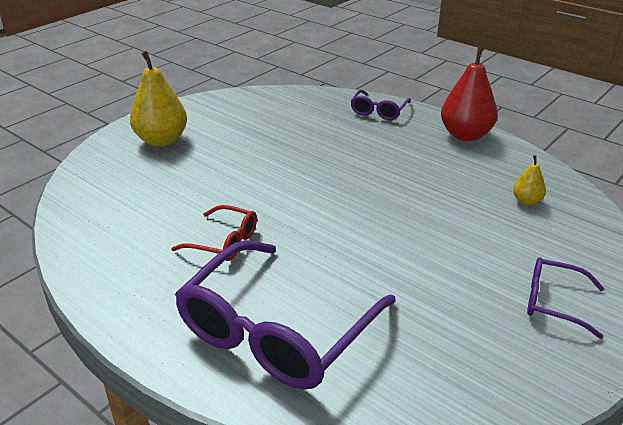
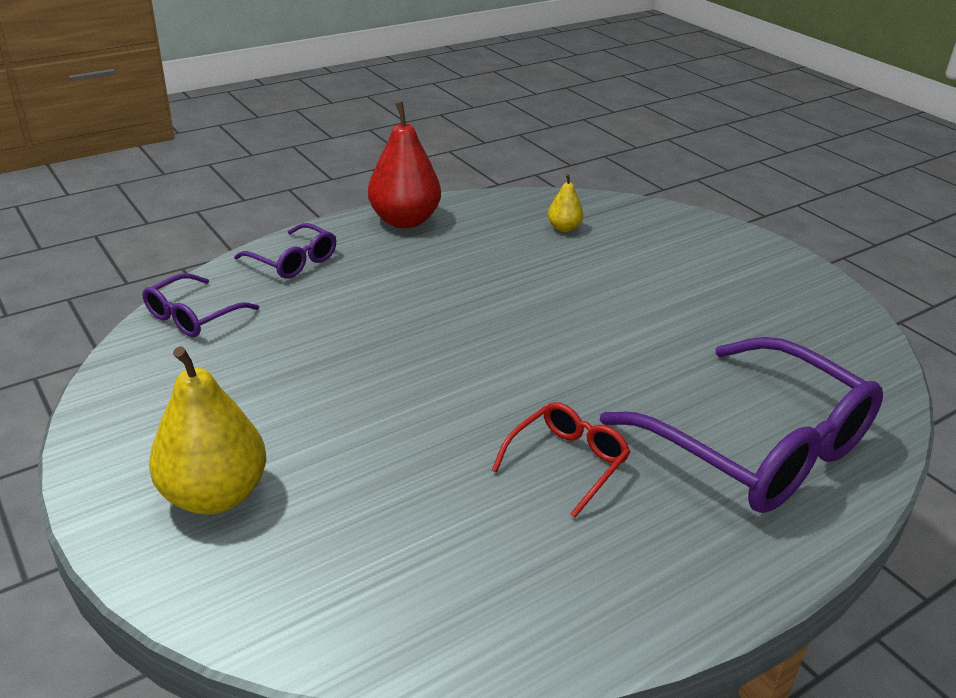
camera: 75 degrees left, 0 degrees up
purple glasses [527,257,605,339] -> purple glasses moved to [142,273,259,337]

